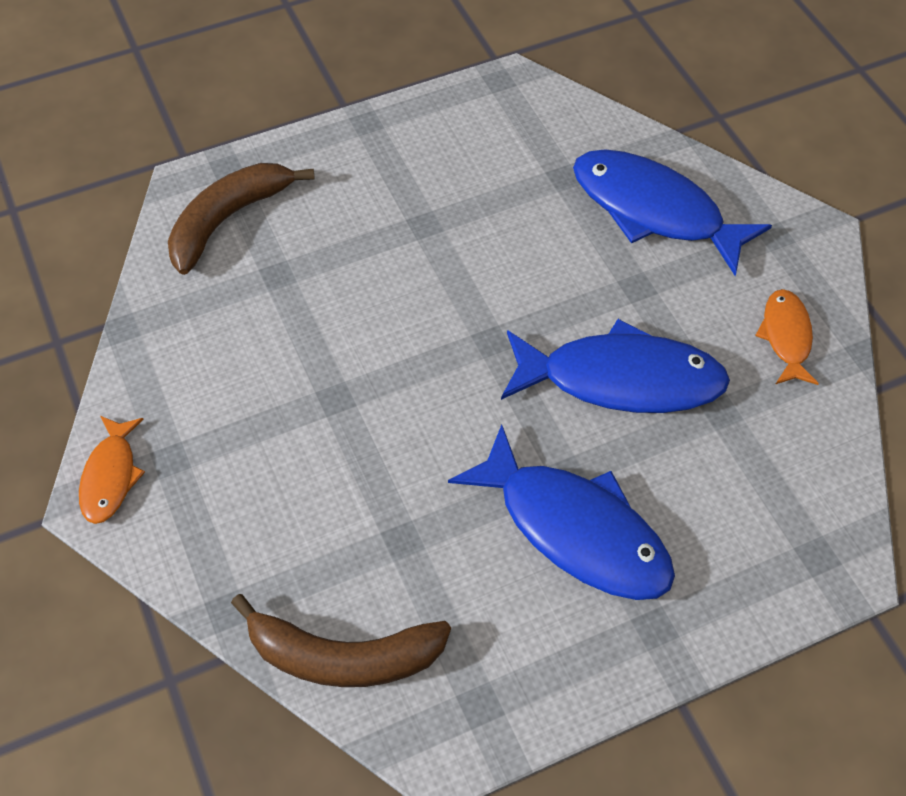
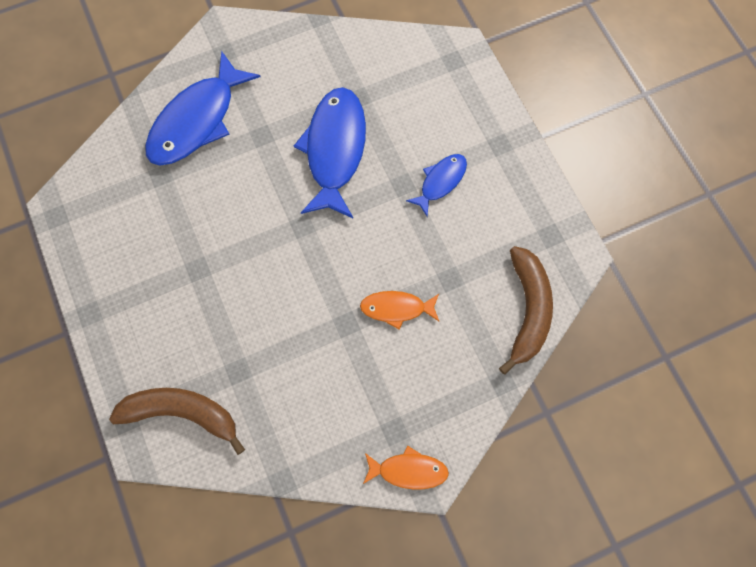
camera: 90 degrees left, 15 degrees up
brown banana [168,163,315,275] -> brown banana turned 150 degrees clockwise [109,388,245,455]
blue fish [448,424,675,600] -> blue fish [406,154,467,216], size x0.52
orange fish [755,289,819,385] -> orange fish moved to [360,291,439,329]

